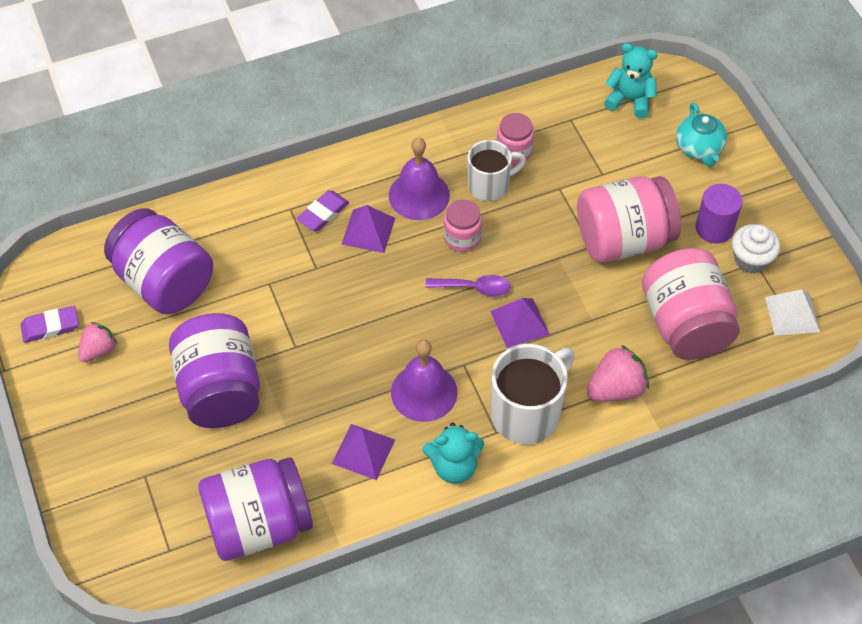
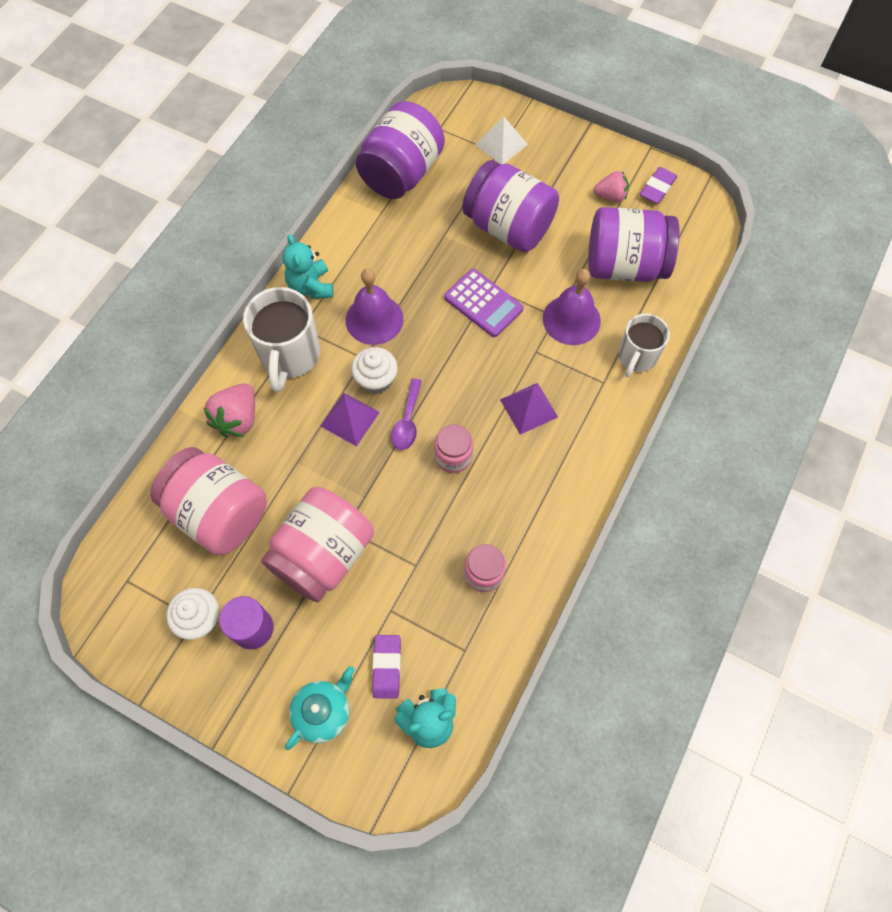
camera: 140 degrees right, 10 degrees up
pink strawberry [78,322,117,362] -> pink strawberry turned 90 degrees counterclockwise [594,171,629,202]
purple eraser [296,190,349,232] -> purple eraser moved to [372,635,401,699]
purple pyramid [332,424,395,480] -> none
purple bell [389,138,450,220] -> purple bell moved to [543,269,601,345]
turquoise teddy bear [422,422,484,484] -> turquoise teddy bear turned 60 degrees counterclockwise [282,234,333,299]
purple spoon [425,275,510,297] -> purple spoon turned 45 degrees counterclockwise [391,378,422,450]
white mug [468,140,526,201] -> white mug moved to [618,314,670,377]
turquoise teapot [676,103,727,167] -> turquoise teapot turned 90 degrees clockwise [285,666,355,750]
white pyramid [765,290,820,336] -> white pyramid moved to [475,117,528,165]
none -> white cupcake [351,347,398,394]
none -> purple calculator [444,269,523,337]

